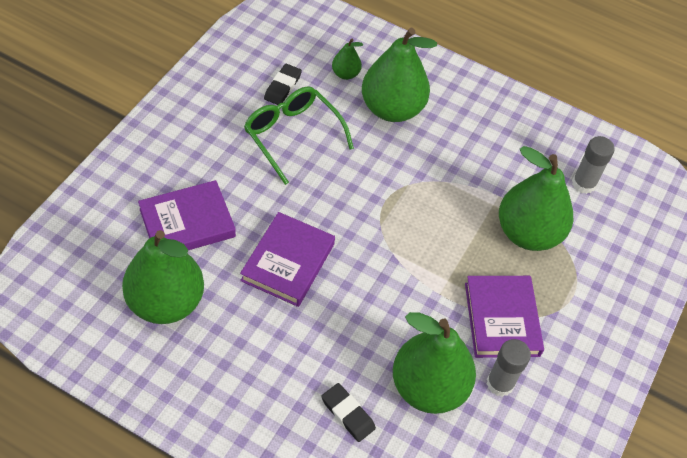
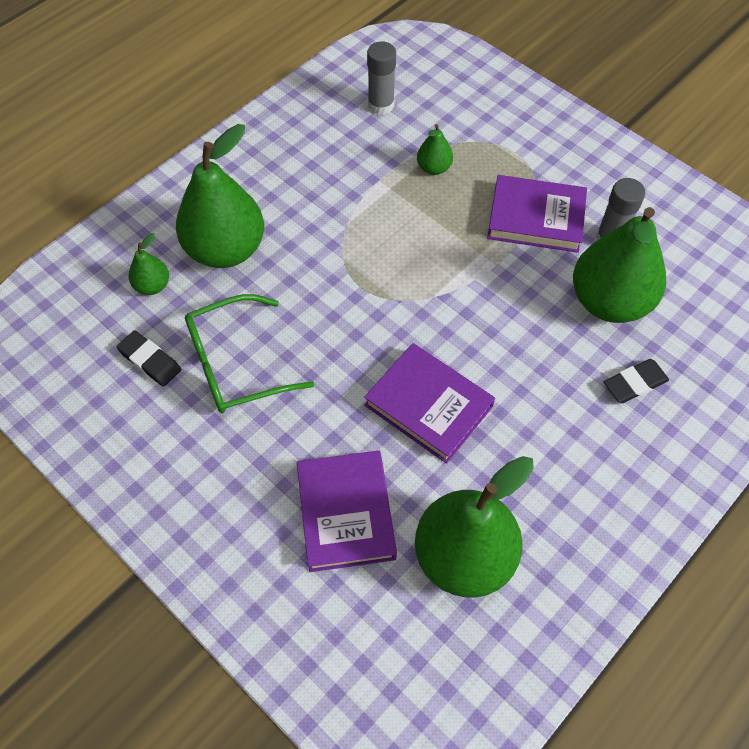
camera: 70 degrees left, 5 degrees up
green pear [499,146,573,251] -> green pear [417,124,453,175], size x0.45

